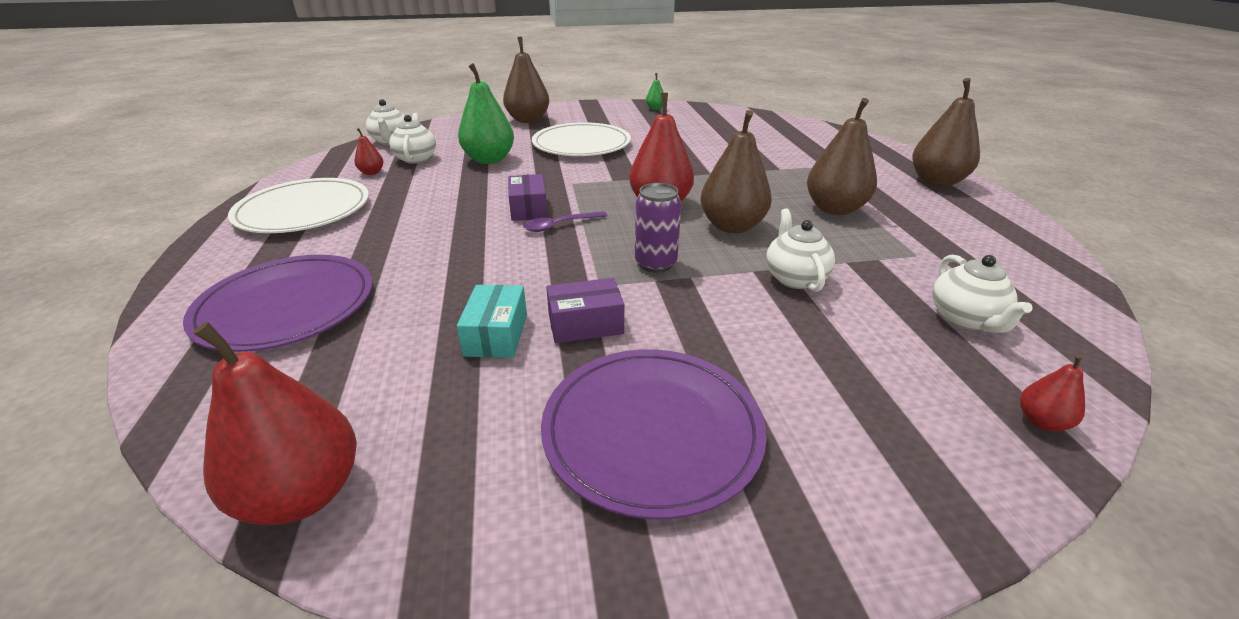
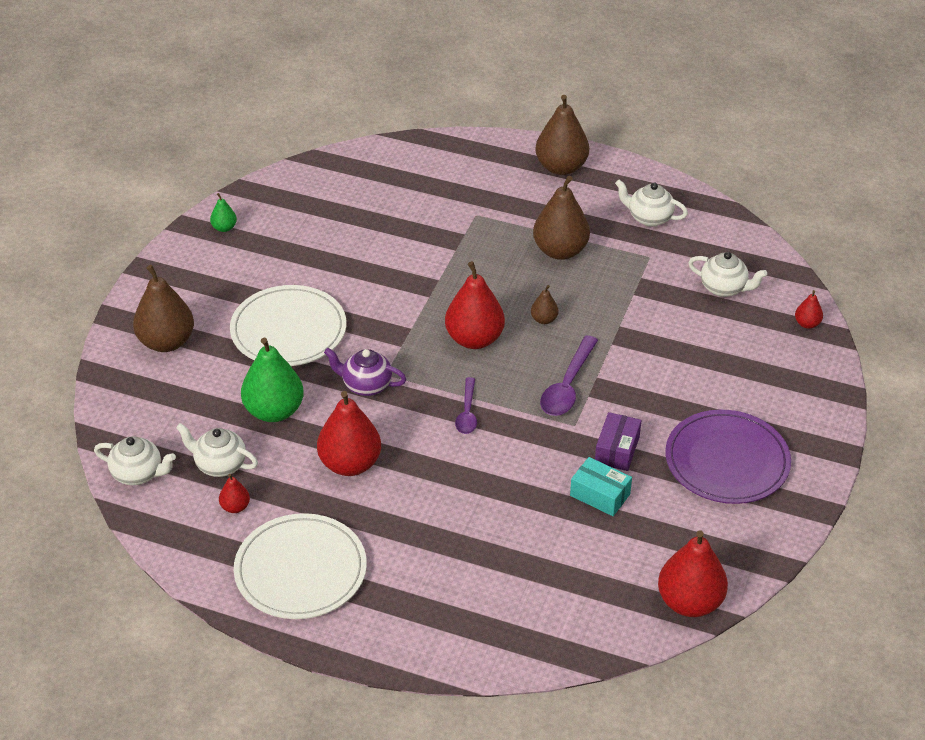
camera: 60 degrees left, 10 degrees up
purple plate [183,255,372,352] -> none
purple box [508,174,548,221] -> none
purple can [635,183,681,273] -> purple spoon [540,335,598,416]
brown pear [700,110,772,233] -> brown pear [531,285,558,324], size x0.47
white teapot [766,209,835,292] -> white teapot moved to [615,180,688,227]
none -> red pear [317,391,381,476]
none -> purple teapot [324,348,406,396]

